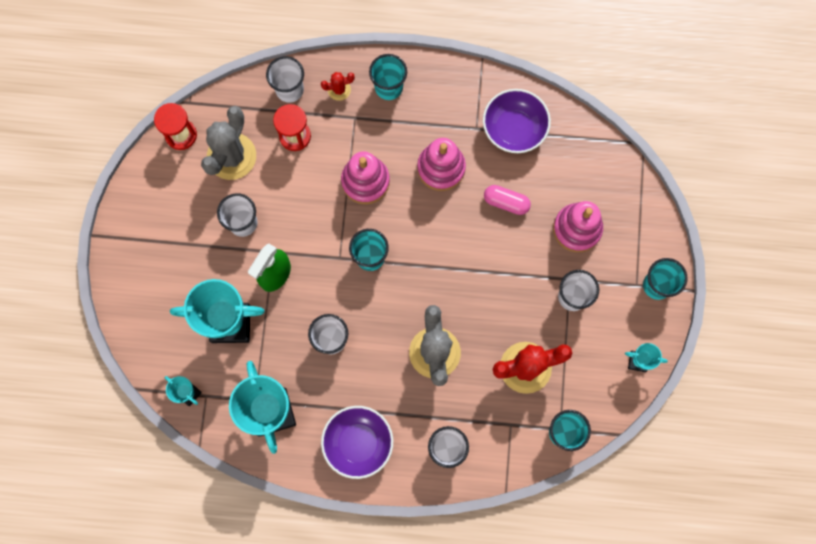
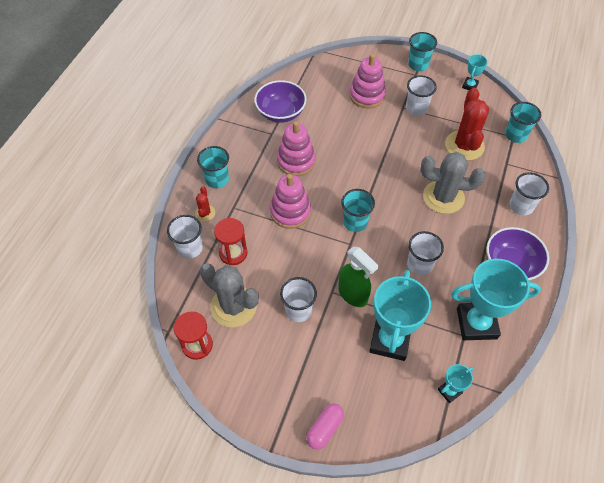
camera: 75 degrees left, 20 degrees down
pink capsule [484,185,531,215] -> pink capsule moved to [306,403,344,449]

